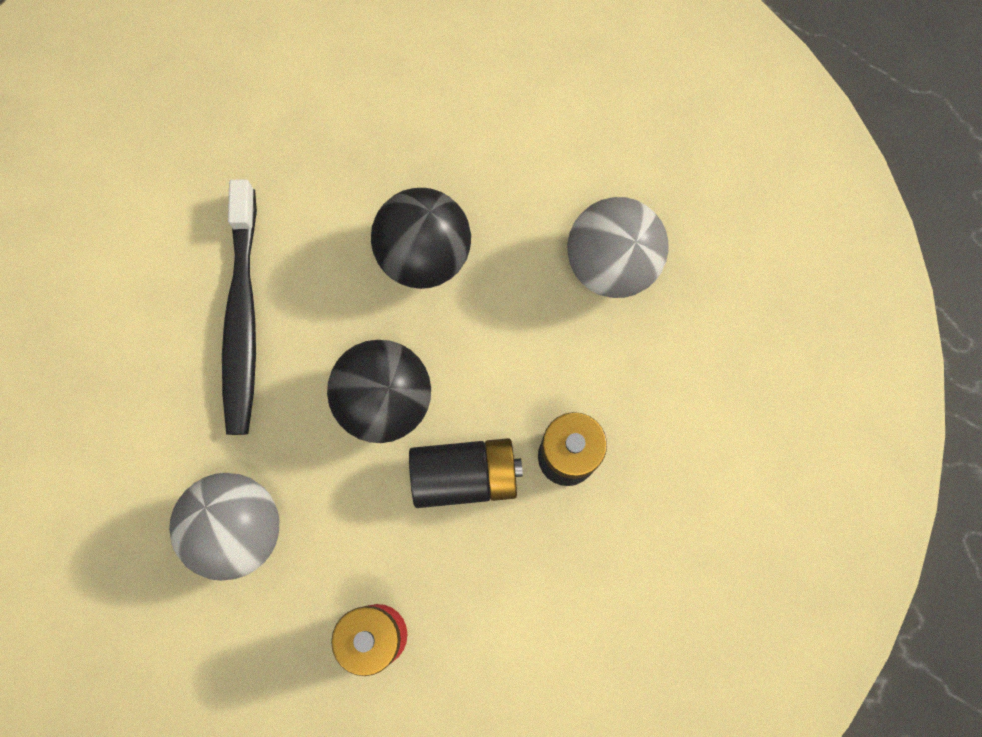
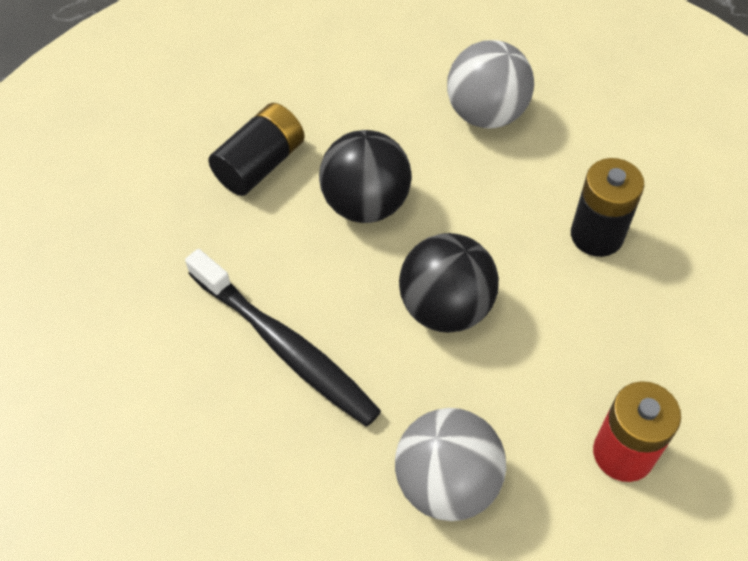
camera: 45 degrees left, 20 degrees down
black battery [409,438,523,508] -> black battery moved to [208,103,305,196]

